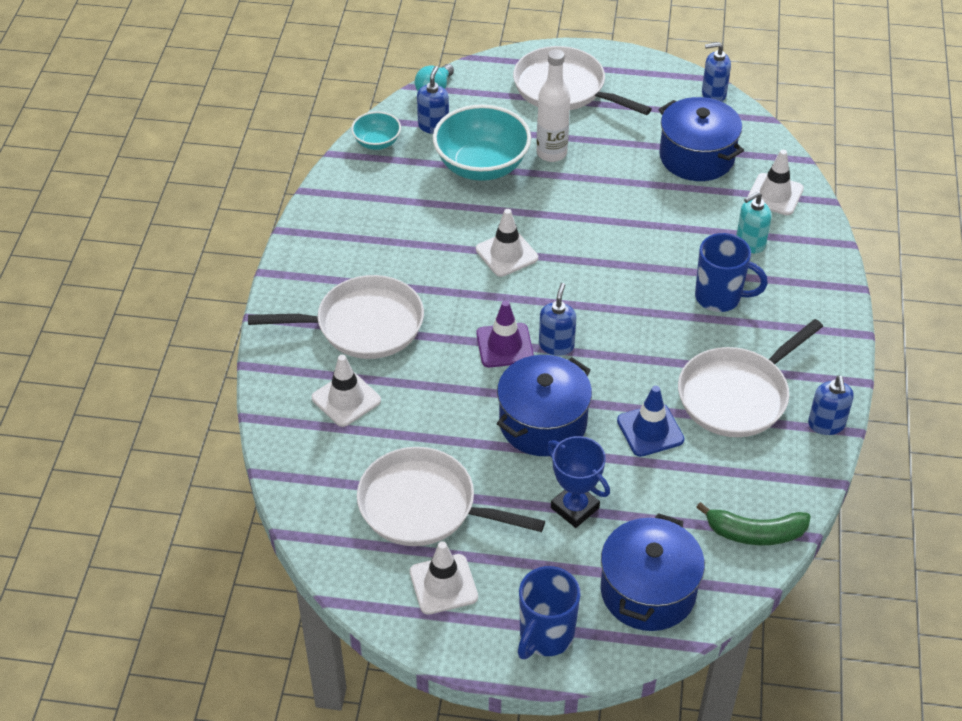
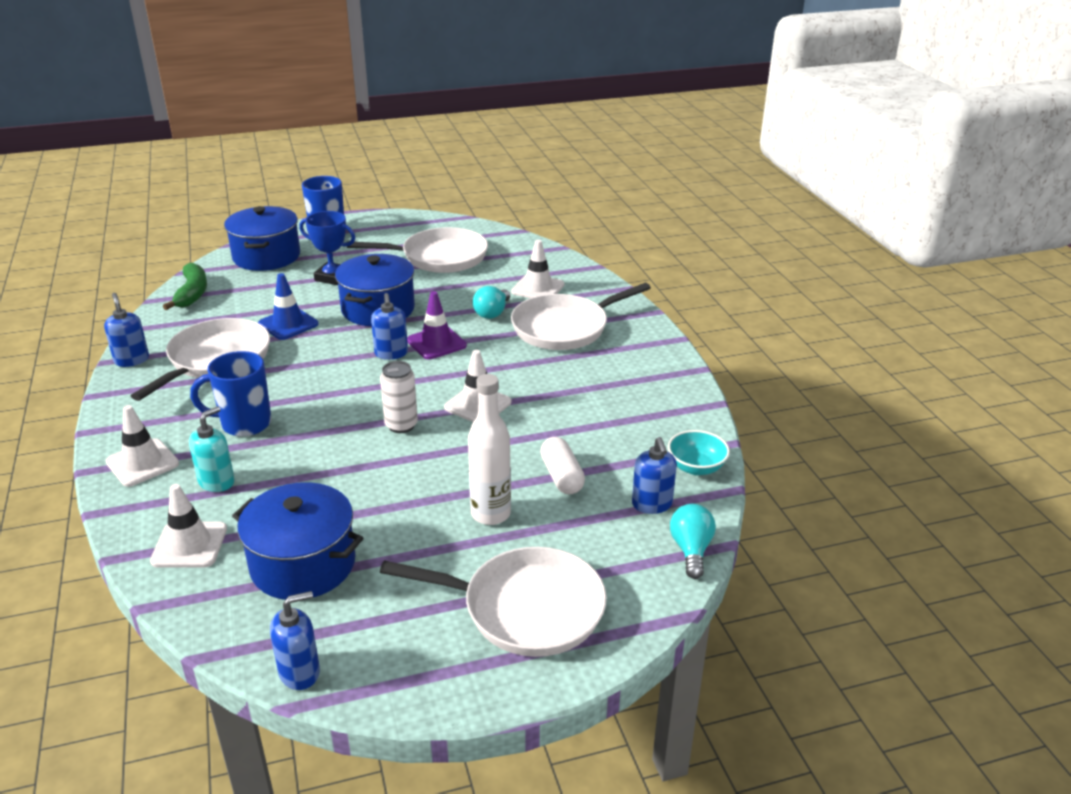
camera: 155 degrees right, 15 degrees down
white traffic cone [410,541,478,615] -> white traffic cone moved to [105,405,179,487]
turquoise bowl [433,104,531,181] -> white capsule [540,437,585,494]
green banana [696,502,811,545] -> green banana turned 105 degrees clockwise [163,263,207,310]
none -> white can [380,361,418,433]
none -> turquoise light bulb [473,286,510,319]

